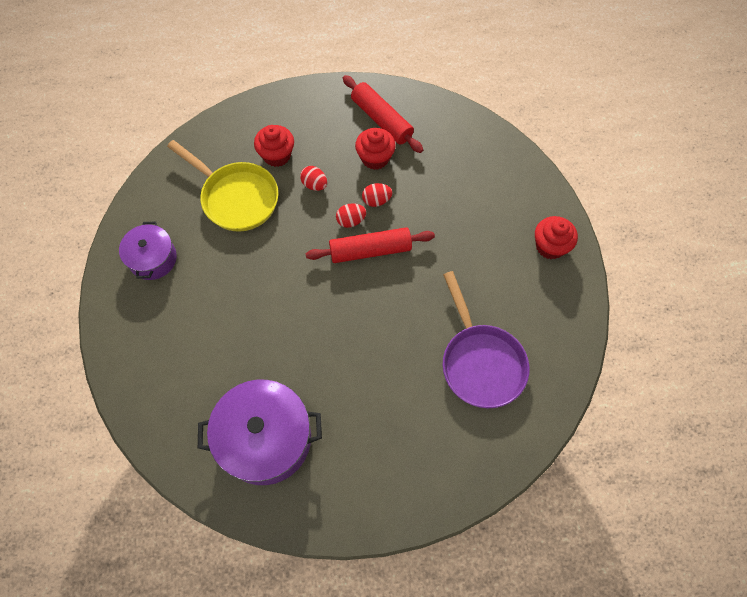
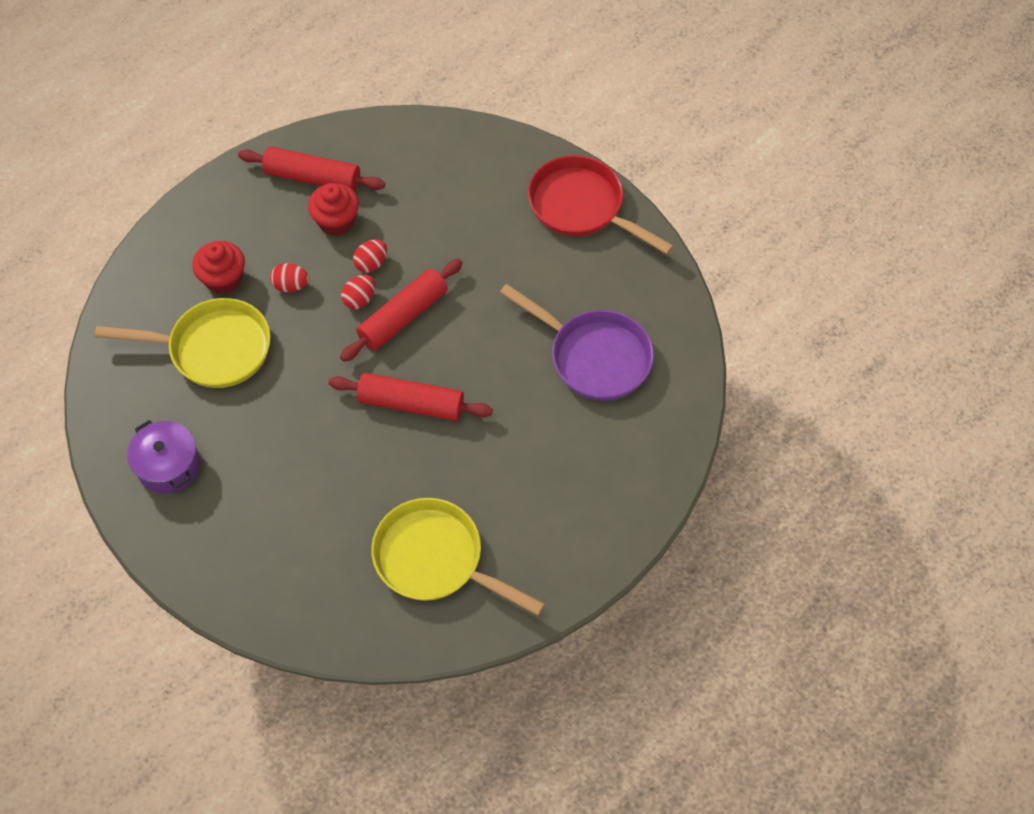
camera: 35 degrees left, 5 degrees down
purple pot [198,380,322,485] -> yellow pan [371,498,545,616]
red cupcake [535,216,578,259] -> red pan [528,155,674,254]
none -> red rolling pin [329,373,493,421]

